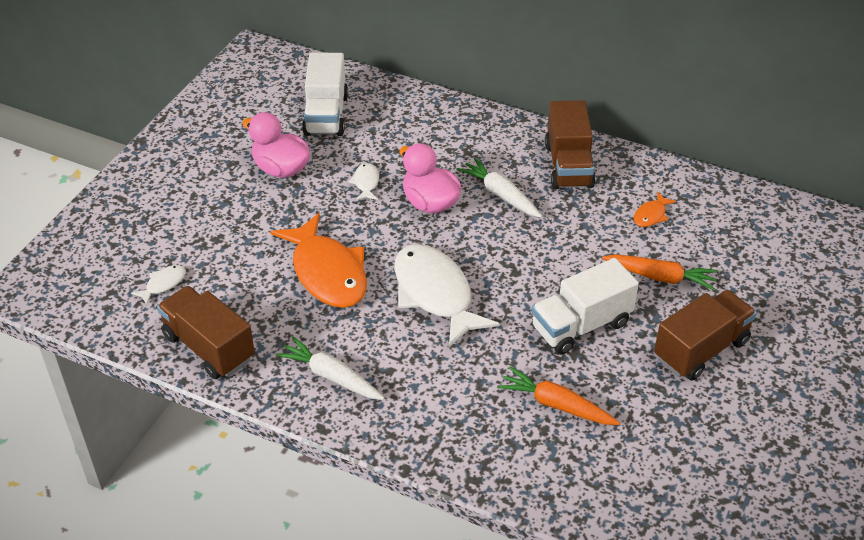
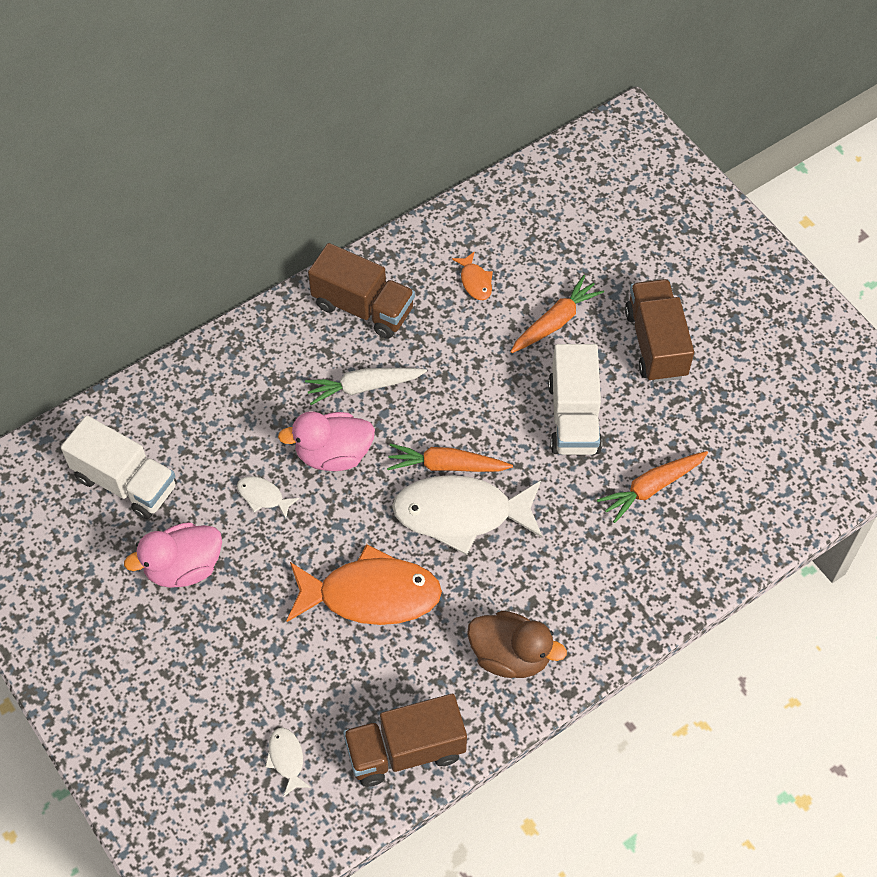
camera: 60 degrees left, 15 degrees up
white carrot [276,336,384,400] -> brown duck [467,611,567,678]
none -> orange carrot [387,443,513,472]

